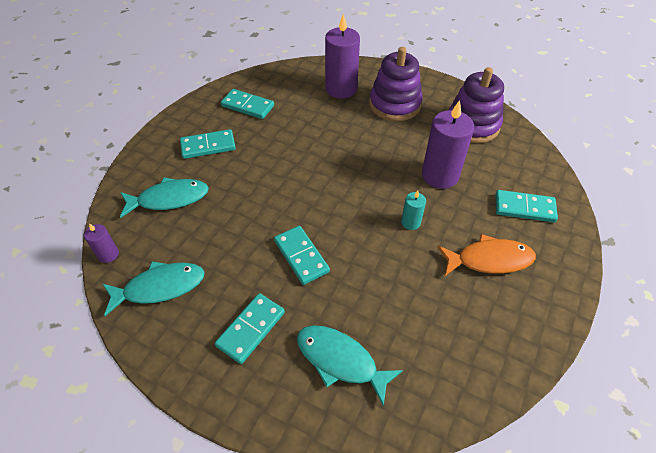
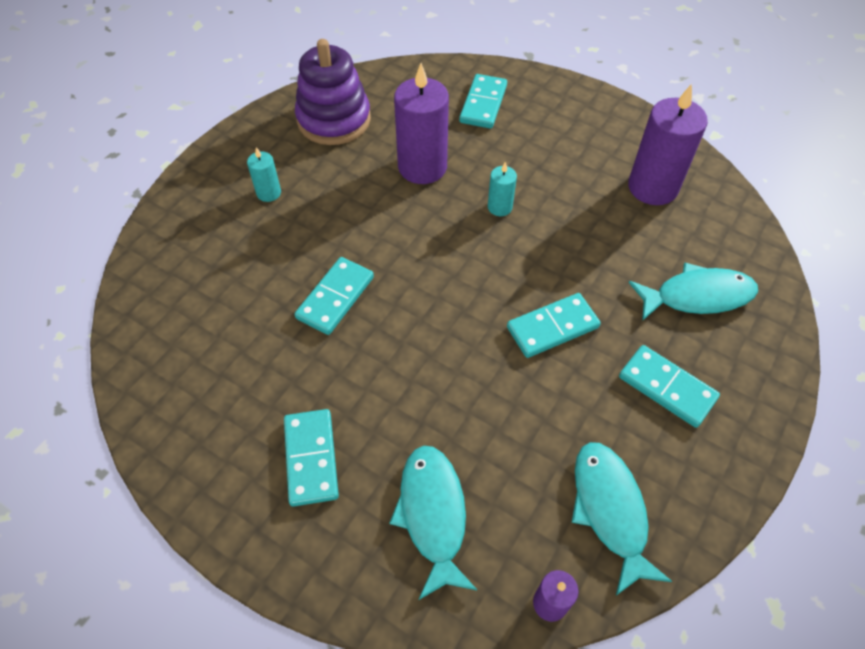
camera: 85 degrees left, 5 degrees up
turquoise domino [221,89,274,119] -> turquoise domino moved to [295,257,374,335]
turquoise fish [297,325,403,406] -> turquoise fish turned 135 degrees counterclockwise [629,262,758,321]
purple candle [325,14,360,99] -> purple candle moved to [628,84,708,205]
purple stacking toy [369,47,423,121] -> turquoise candle [247,147,281,202]
orange fish [437,234,536,276] -> none

